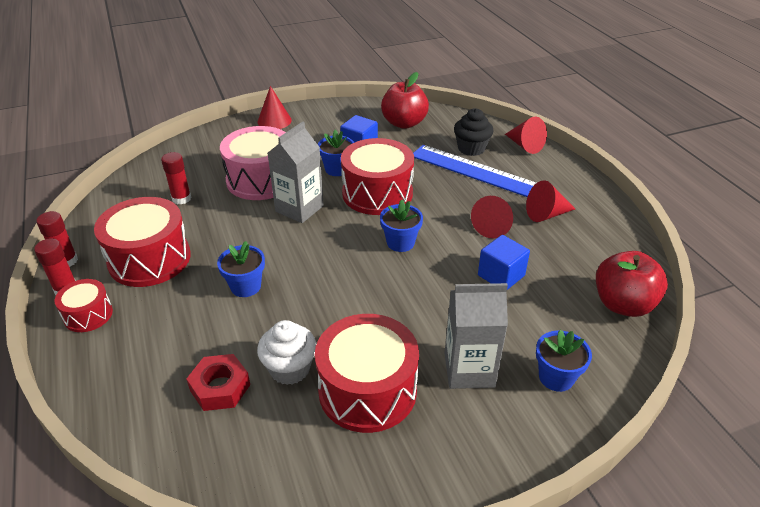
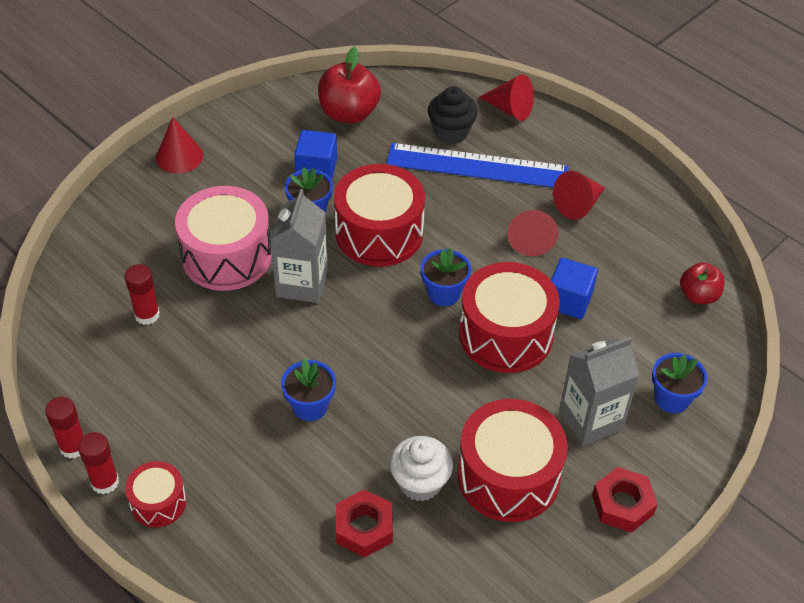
camera: 25 degrees left, 10 degrees up
red drum [94,197,191,287] -> red drum moved to [459,262,560,373]
red apple [596,251,668,317] -> red apple [680,262,724,304], size x0.61
none -> red nut [592,467,658,533]

